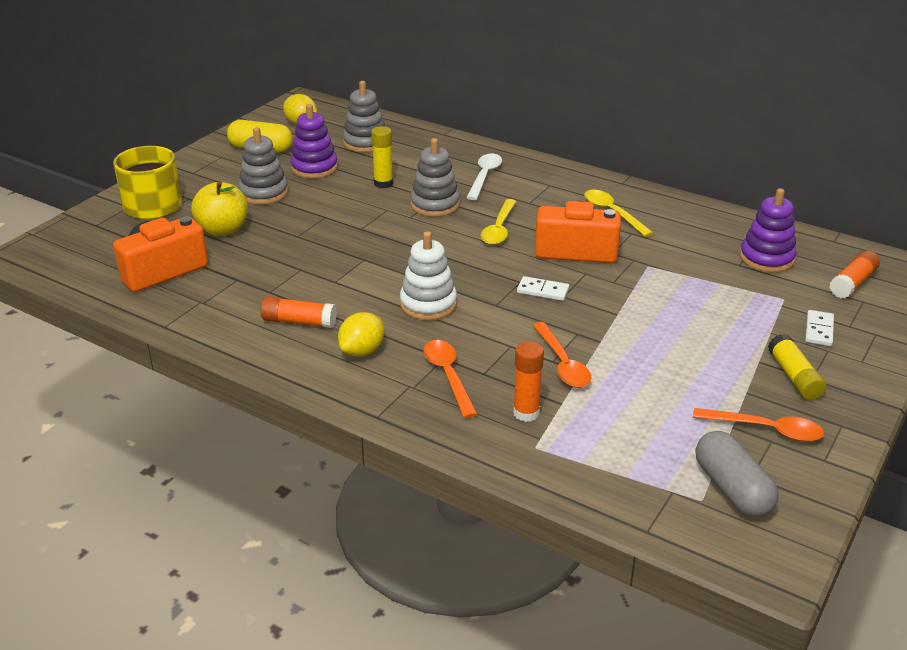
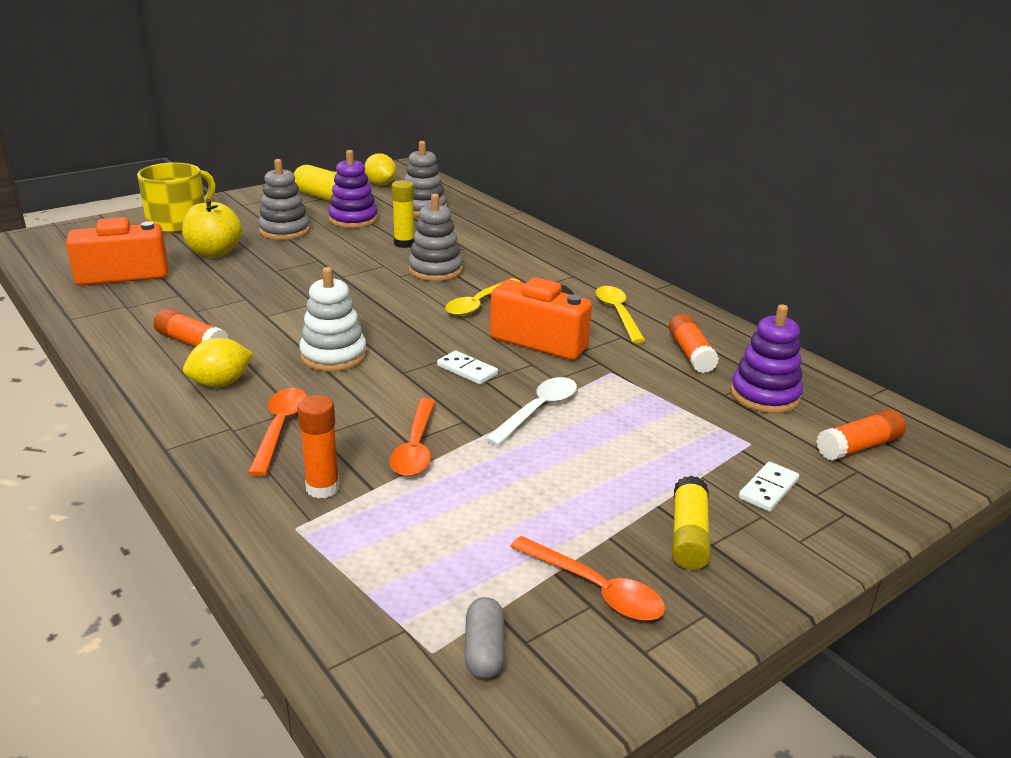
camera: 20 degrees right, 5 degrees down
white spoon [466,154,502,200] -> white spoon moved to [485,377,577,446]
grey capsule [696,431,779,517] -> grey capsule [465,597,505,679], size x0.61
none -> orange glue stick [669,314,719,373]

